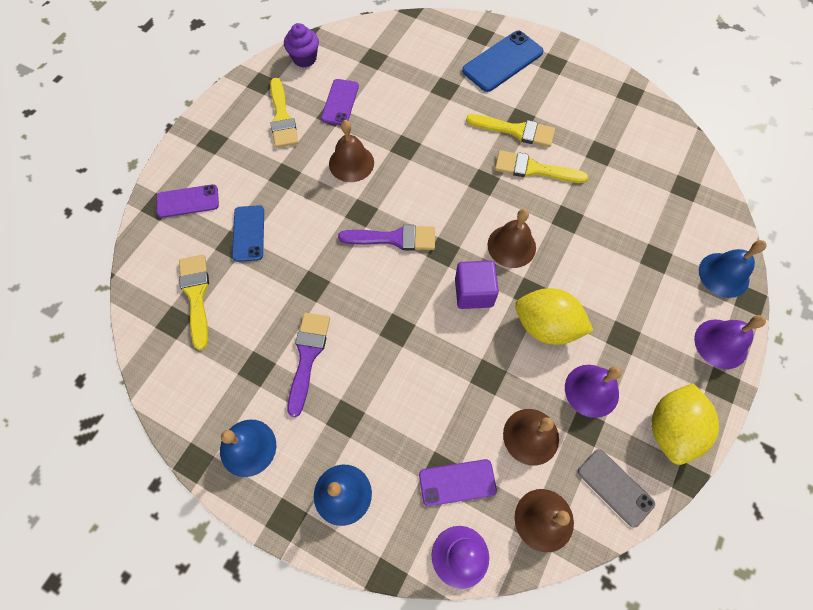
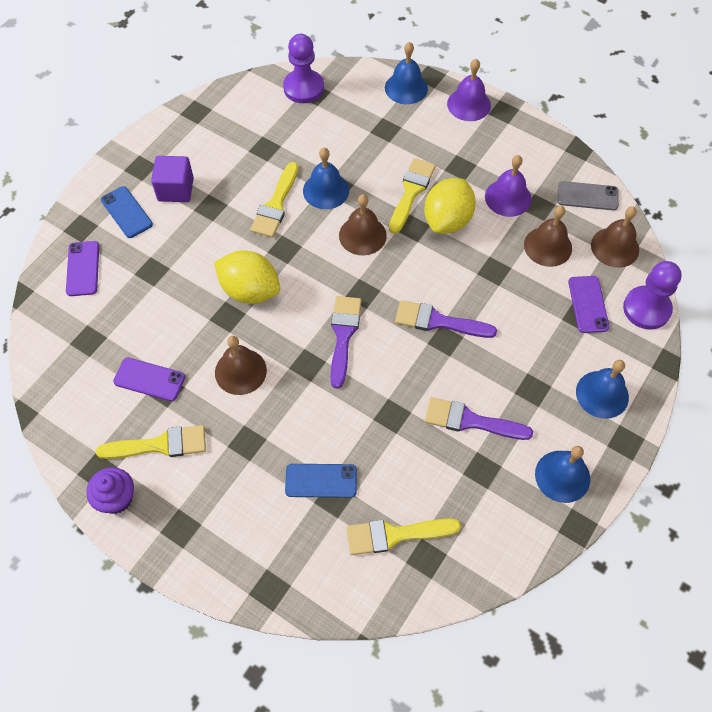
camera: 85 degrees left, 5 degrees down
purple phone [157,184,219,218] -> purple phone moved to [66,241,99,296]
purple cupcake [284,23,319,67] -> purple cupcake moved to [86,467,134,514]
purple cube [455,260,499,309] -> purple cube moved to [151,156,194,202]
blue phone [462,31,544,92] -> blue phone [101,186,153,238], size x0.65
yellow brush [466,114,555,147] -> yellow brush moved to [389,158,436,234]
grey phone [578,449,655,528] -> grey phone turned 45 degrees clockwise [558,181,619,211]
yellow lemon [652,383,719,465] -> yellow lemon moved to [214,250,280,304]
none -> purple pawn [283,34,324,103]
none -> blue bell [303,148,349,209]
none -> purple brush [395,300,497,338]

